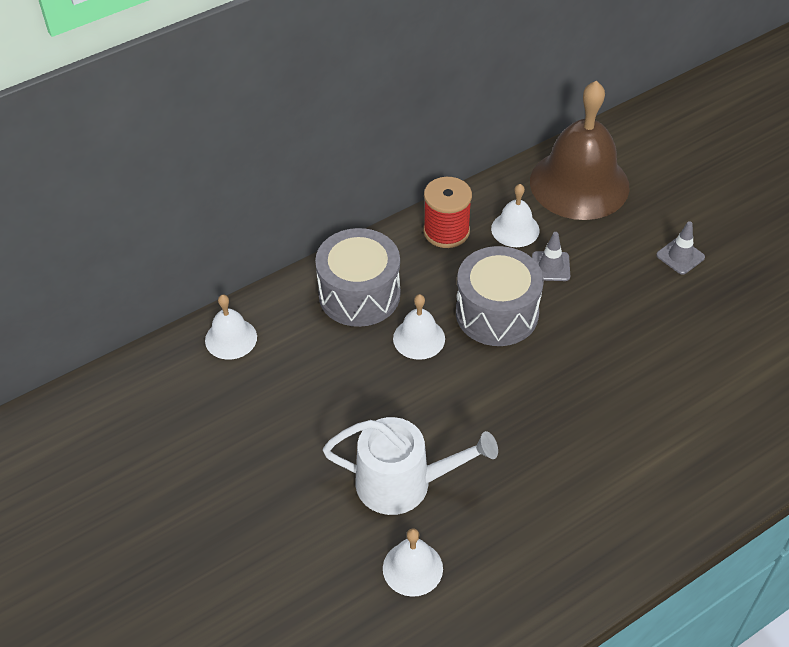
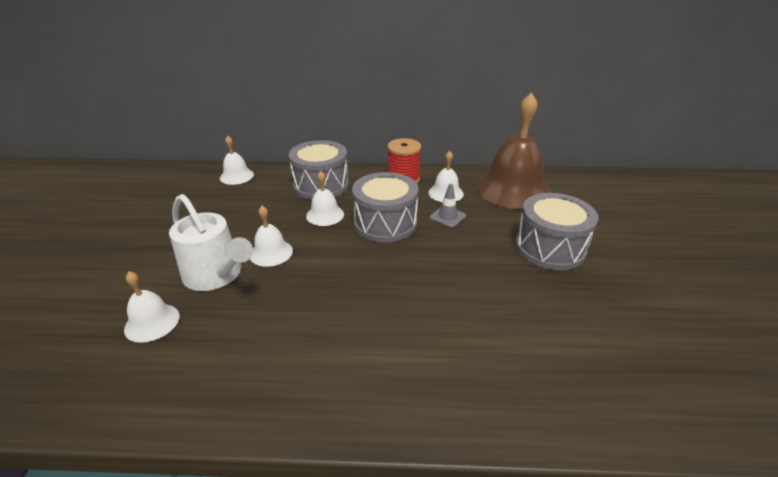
camera: 35 degrees right, 15 degrees down
grey traffic cone [656,221,705,275] -> grey drum [515,193,598,270]
none -> white bell [250,206,293,267]

